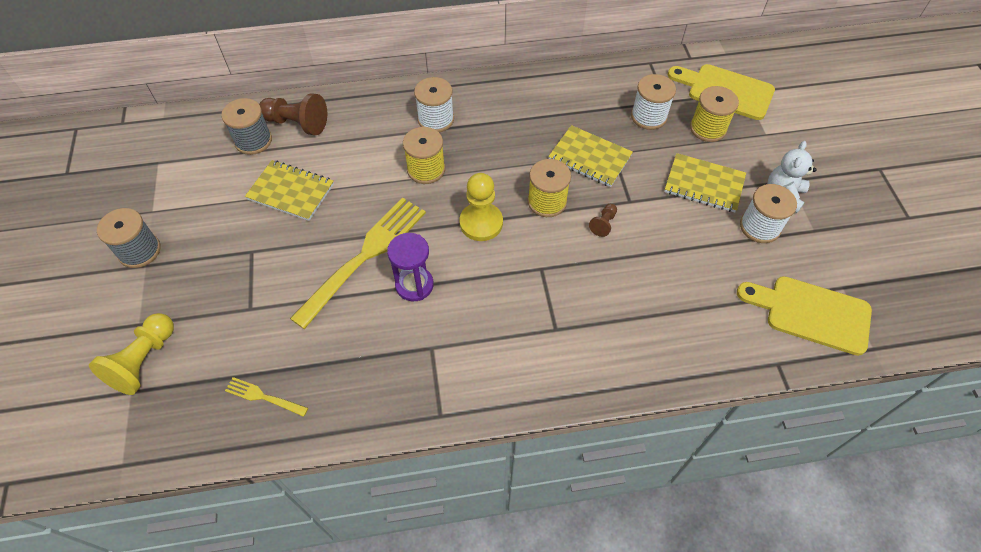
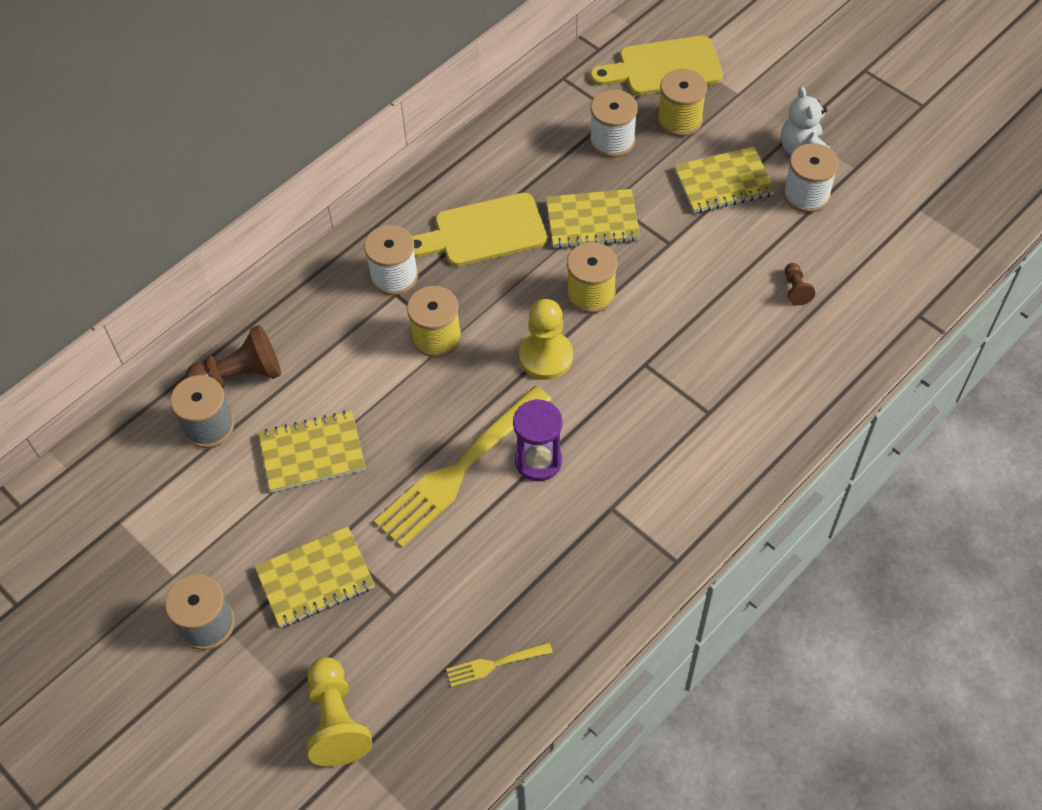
camera: 35 degrees left, 0 degrees up
yellow fork [290,197,426,329] -> yellow fork turned 135 degrees counterclockwise [374,386,552,547]
brown pawn [589,204,617,237] -> brown pawn moved to [785,263,815,305]
yellow cutting board [737,276,872,356] -> yellow cutting board moved to [412,193,547,267]
none -> yellow notebook [254,527,375,628]

